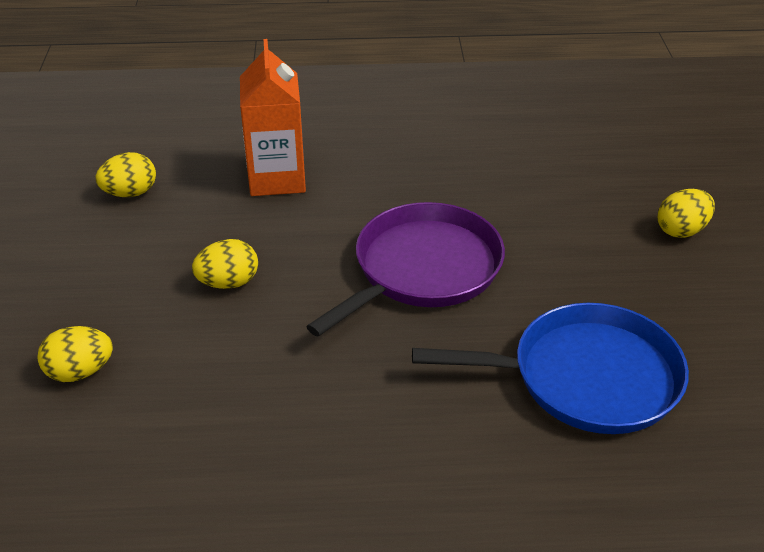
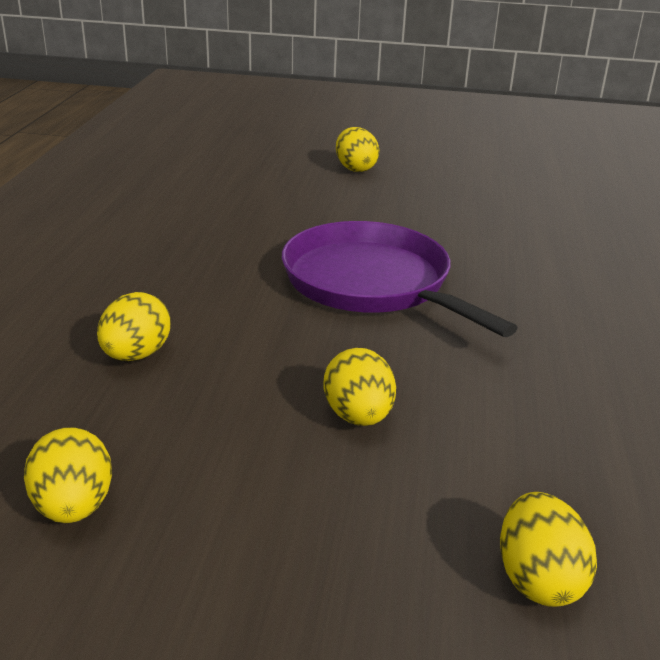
camera: 80 degrees left, 10 degrees down
orange carton [240,39,306,196] -> yellow egg [97,292,170,361]
blue pan [412,303,689,434] -> none

